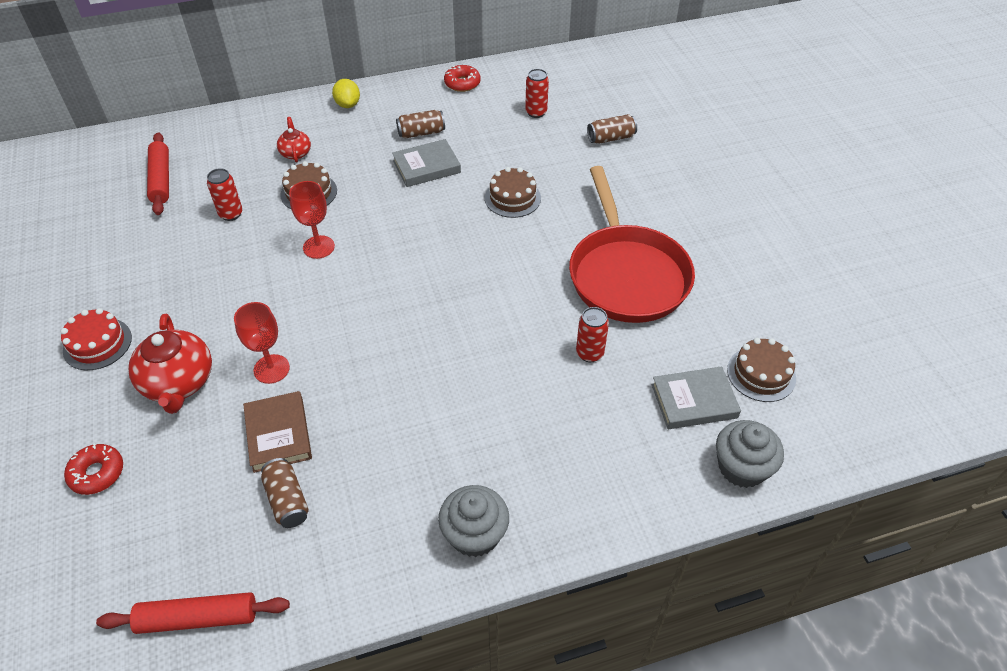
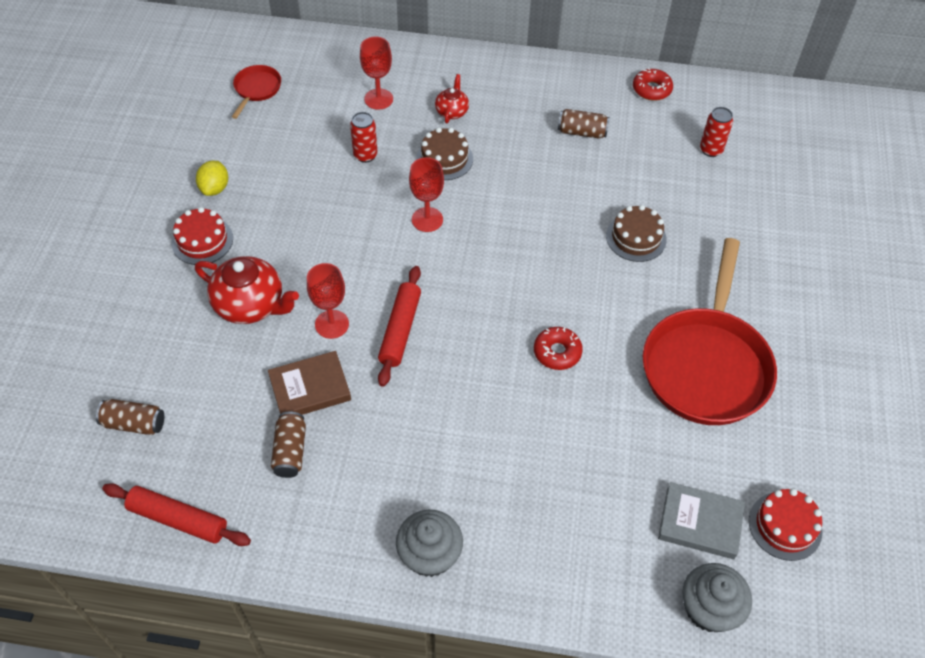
camera: 25 degrees right, 5 degrees up
red donut [64,444,123,495] -> red donut moved to [534,327,583,370]
red teapot [128,314,212,414] -> red teapot turned 75 degrees counterclockwise [195,256,299,324]
red rolling pin [147,132,169,215] -> red rolling pin moved to [378,266,421,387]
brown book [243,391,312,473] -> brown book turned 60 degrees clockwise [268,351,351,415]
yellow lemon [332,79,360,108] -> yellow lemon moved to [196,161,228,196]
grey book [392,139,461,187] -> none
red can [576,307,609,362] -> none
brown can [587,114,637,144] -> brown can moved to [96,399,164,435]
brown cake [727,338,796,402] -> red cake [749,489,822,561]
none -> red pan [232,65,281,119]
none -> red goblet [360,36,393,110]

